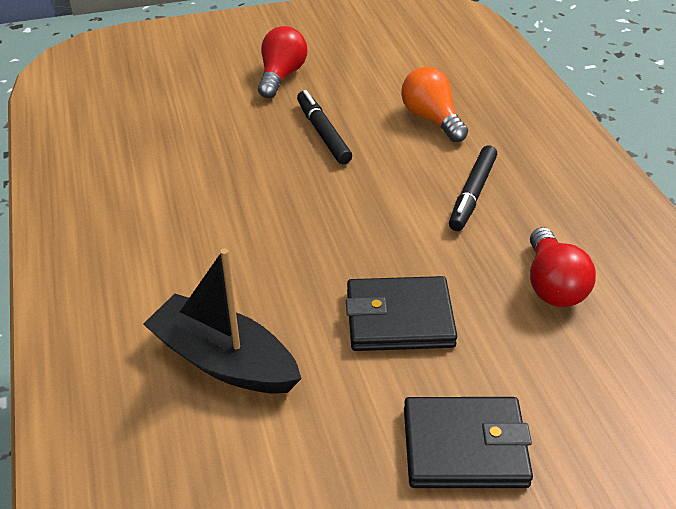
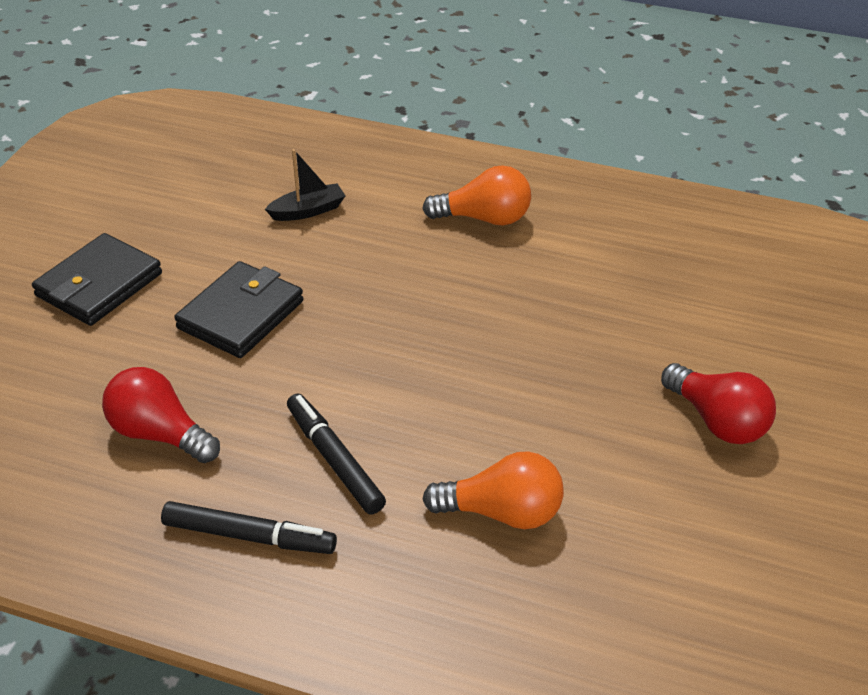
camera: 125 degrees right, 0 degrees up
black boat [143,248,302,394] -> black boat [265,149,345,221], size x0.54
black marker [297,90,352,164] -> black marker moved to [161,501,337,554]
none -> orange light bulb [422,165,531,225]

